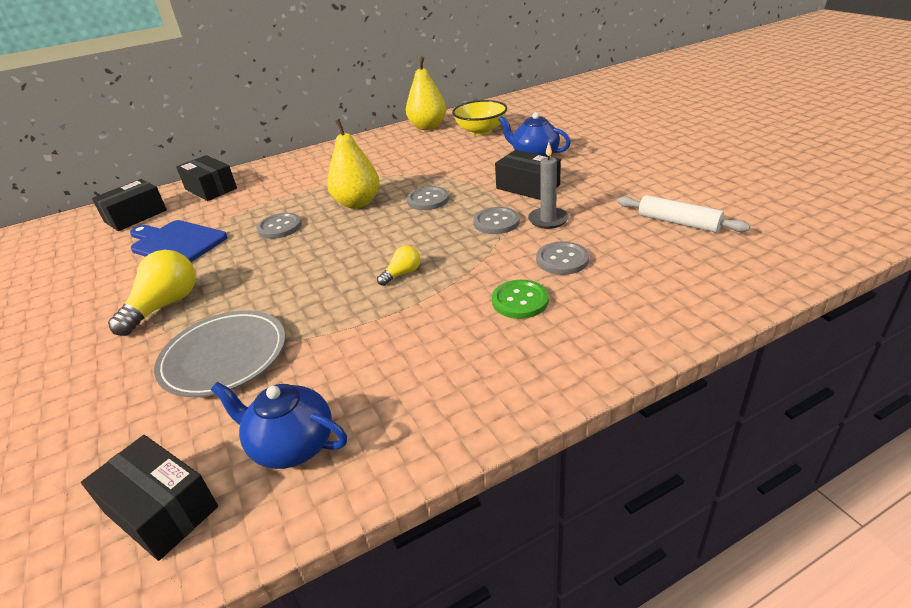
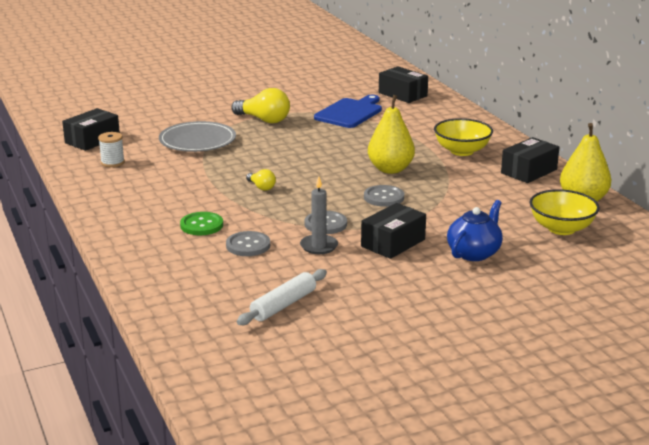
camera: 90 degrees right, 10 degrees down
black box [176,155,237,201] -> black box moved to [501,137,559,183]
blue teapot [211,382,347,469] -> white spool [98,132,125,167]
grey button [256,213,302,239] -> none
none -> yellow bowl [434,118,493,156]

